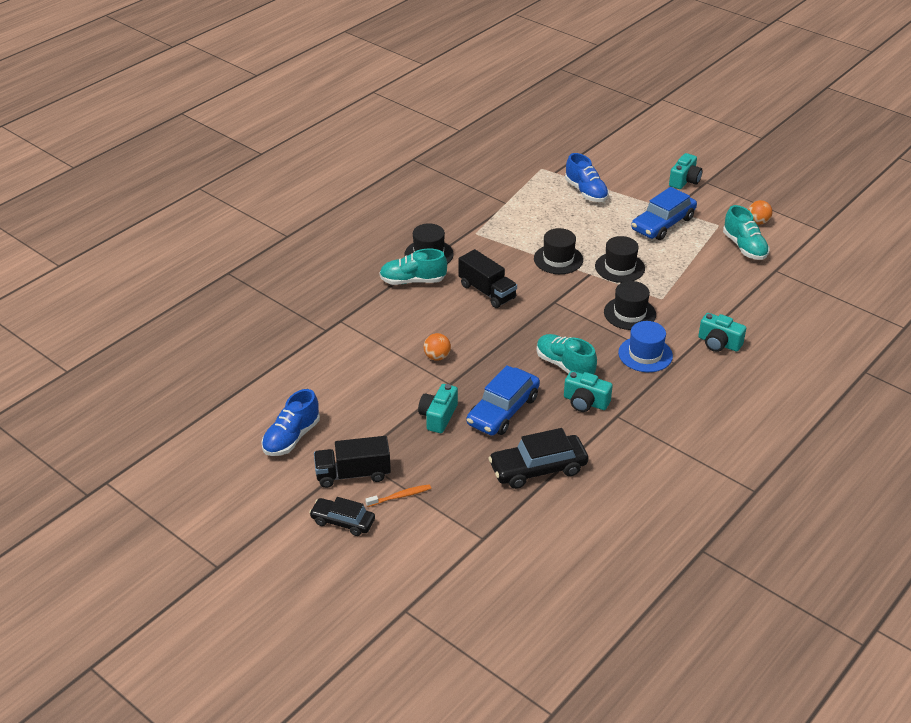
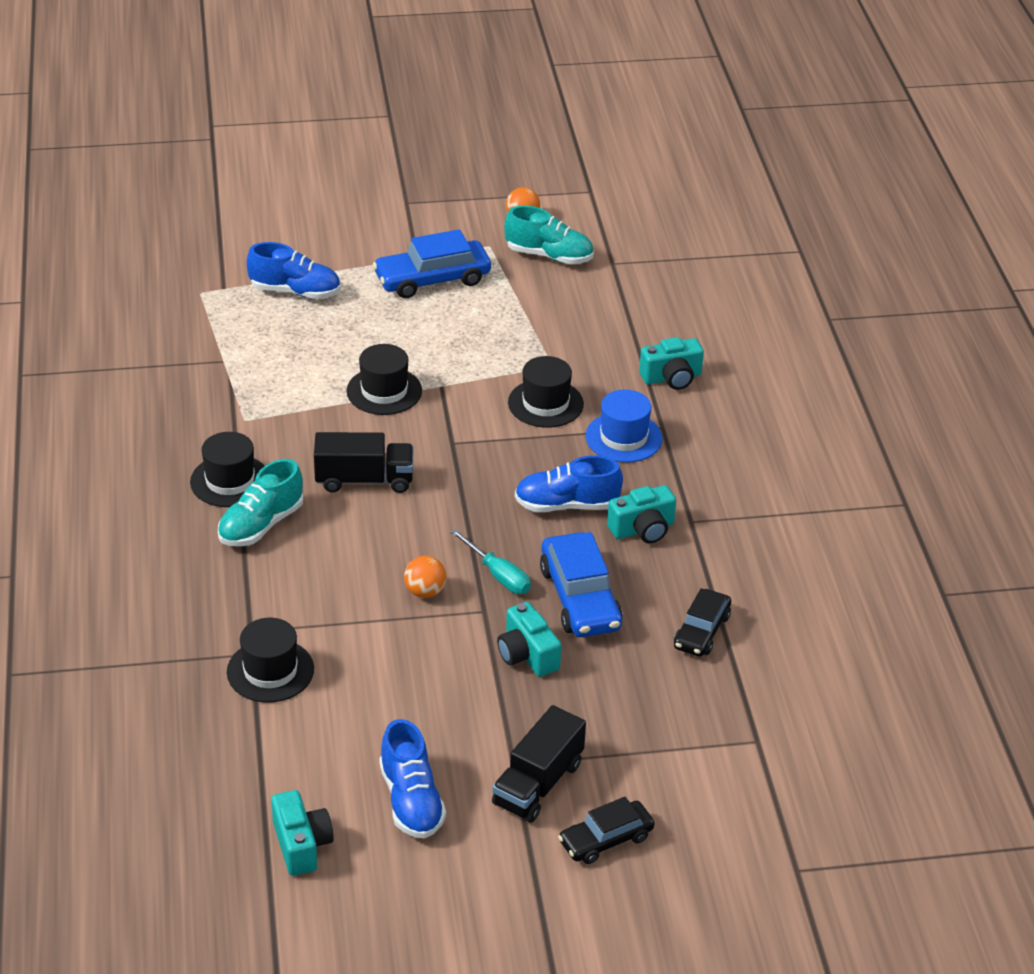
camera: 50 degrees left, 0 degrees up
orange toothbrush [365,484,431,507] -> none
black car [488,428,588,489] -> black car [674,588,731,657], size x0.64
turquoise shoe [536,334,597,374] -> blue shoe [515,455,623,512]
black hat [595,236,645,283] -> black hat moved to [227,618,314,702]
blue car [631,187,697,240] -> blue car turned 75 degrees clockwise [373,229,491,298]
turquoise camera [669,153,703,189] -> turquoise camera moved to [271,790,334,876]
none -> turquoise screwdriver [450,529,531,594]

